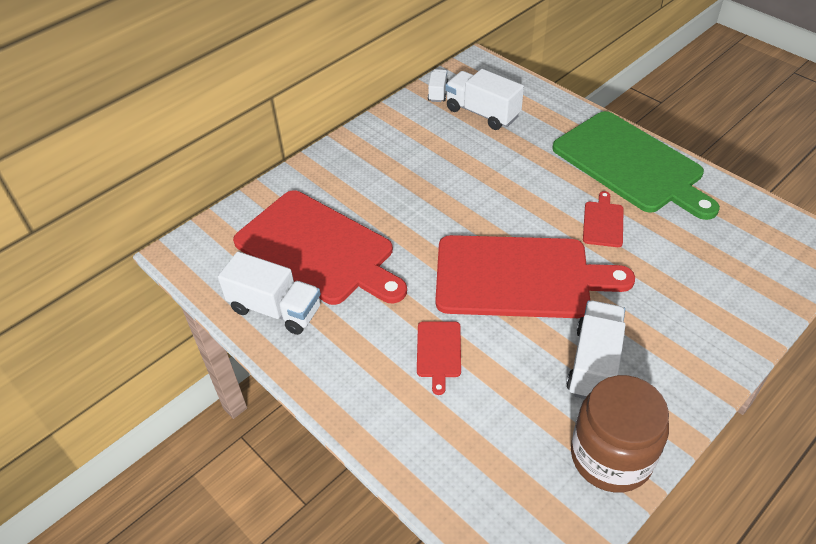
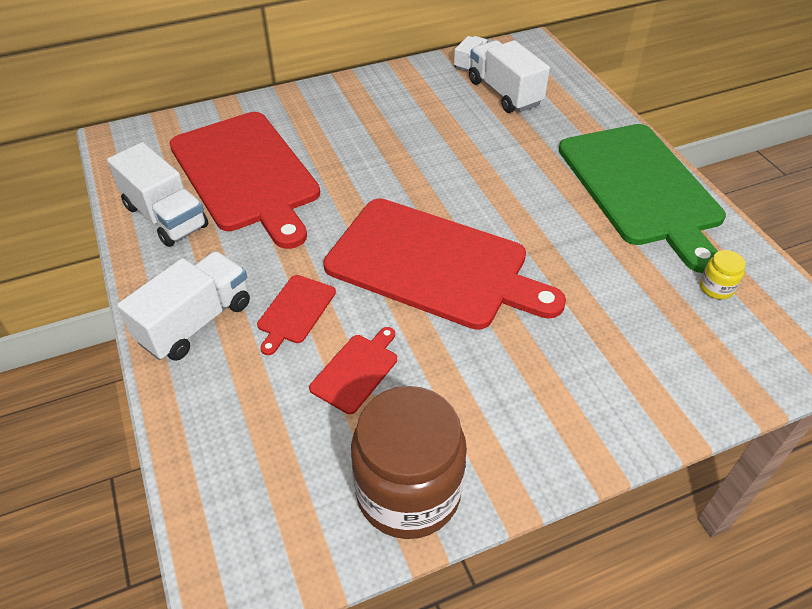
camera: 20 degrees right, 0 degrees up
white truck [566,300,626,399] -> white truck moved to [117,251,250,361]
red cutting board [583,191,624,247] -> red cutting board moved to [309,327,397,414]
none -> yellow jar [700,250,746,300]

